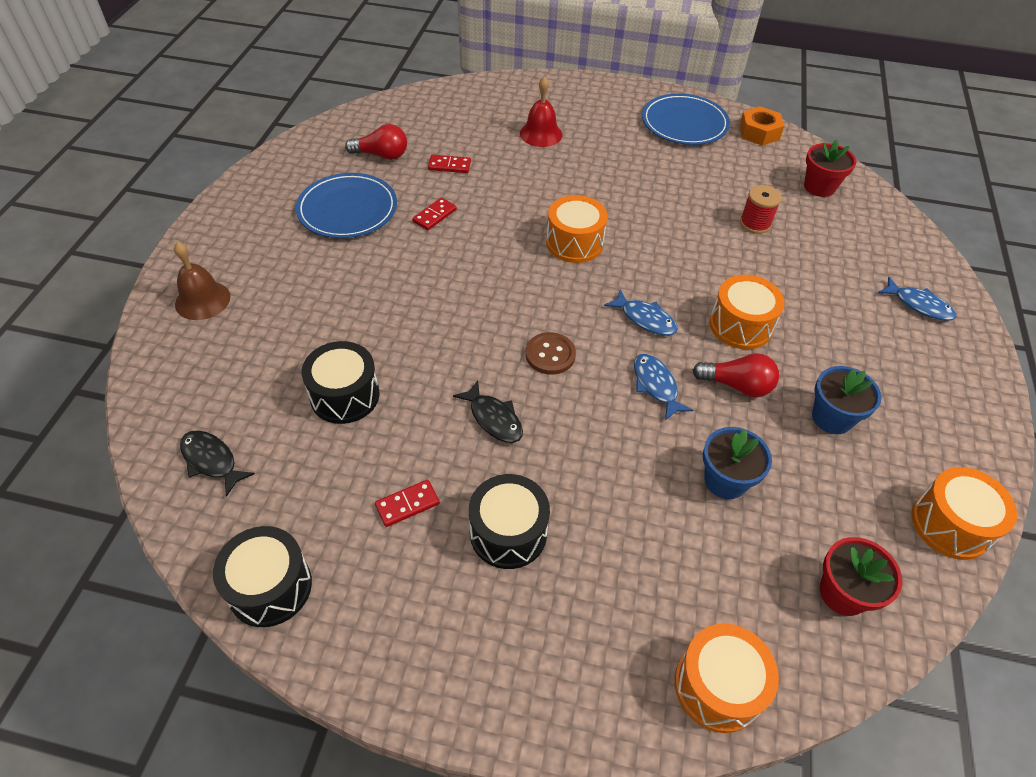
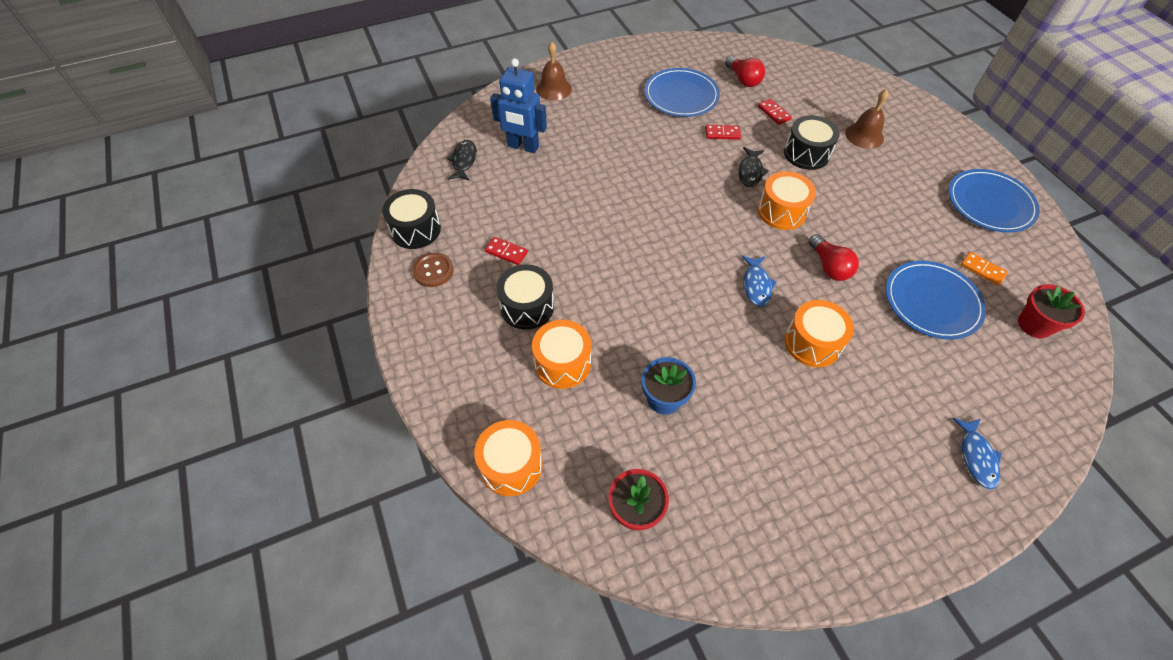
camera: 55 degrees right, 5 degrees up
black drum [302,341,380,424] -> black drum moved to [784,115,840,170]
black fish [453,380,523,443] -> black fish moved to [738,147,769,187]
red bell [520,76,562,147] -> brown bell [845,89,889,149]
brown button [526,332,576,375] -> brown button moved to [412,253,454,287]
blue fish [634,354,693,420] -> none
red light bulb [692,353,779,397] -> red light bulb moved to [809,234,859,281]
orange nut [739,106,784,146] -> none
red spool [740,185,782,234] -> blue plate [886,261,986,340]
blue flower pot [812,366,881,434] -> none
orange drum [912,467,1017,560] -> orange drum moved to [532,320,591,389]
none -> blue robot [490,58,547,153]
none -> orange domino [961,252,1008,286]

